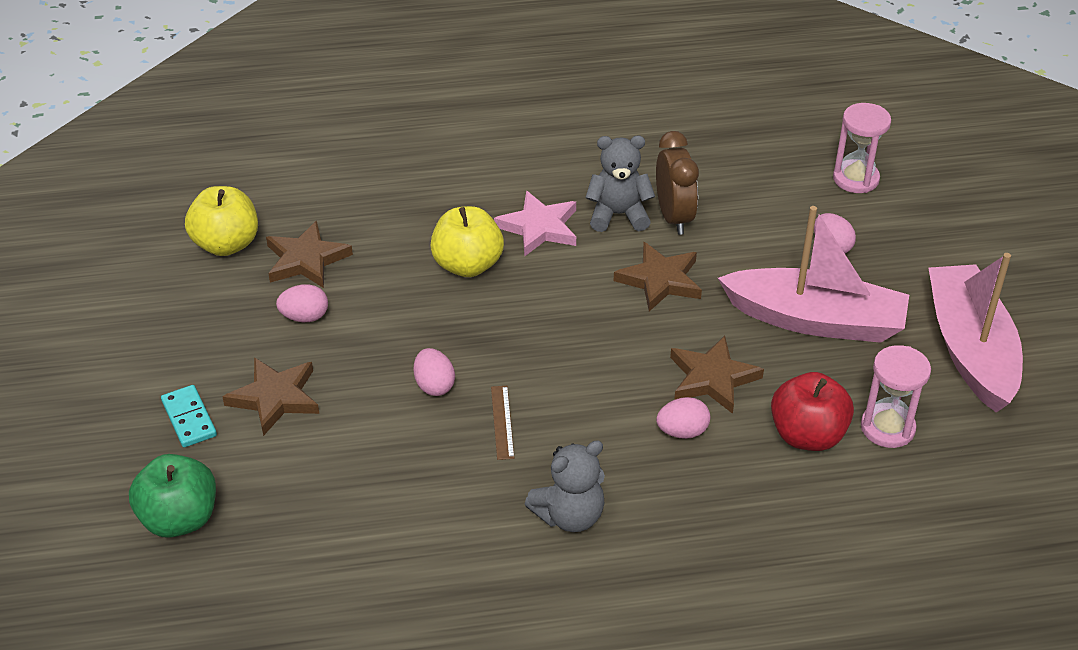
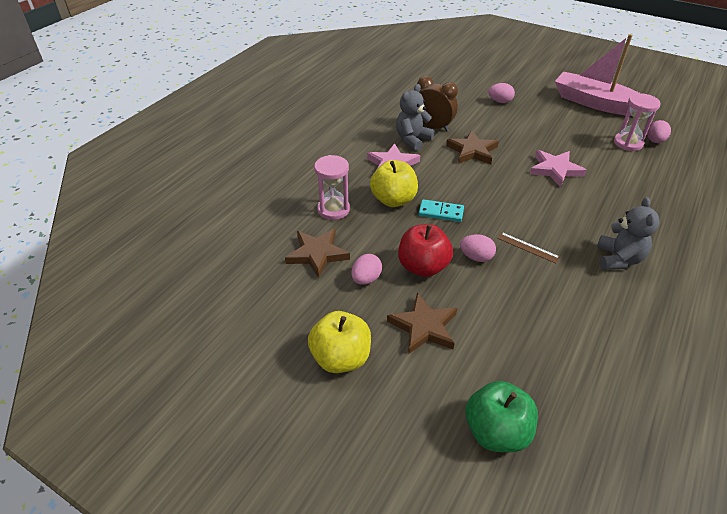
camera: 50 degrees left, 0 degrees up
turquoise domino [161,385,217,447] -> turquoise domino moved to [418,199,464,222]
yellow apple [185,186,258,256] -> yellow apple moved to [308,311,371,373]
pink egg [656,397,710,439] -> pink egg moved to [647,120,671,143]
brown star [670,336,764,414] -> pink star [530,150,587,187]
pink boat [718,206,909,343] -> none
red apple [771,372,854,451] -> red apple moved to [398,224,453,277]
pink hourglass [833,103,891,193] -> pink hourglass moved to [314,155,350,220]

